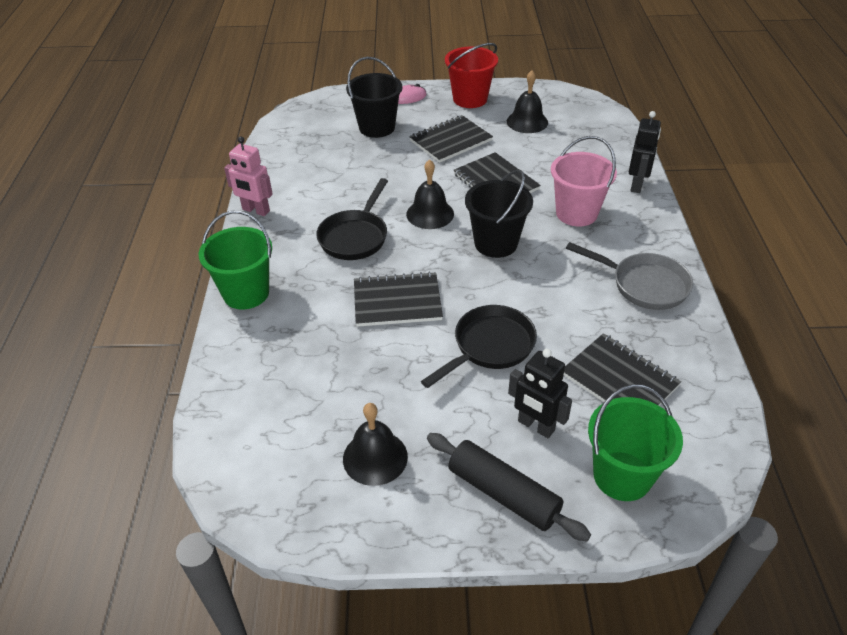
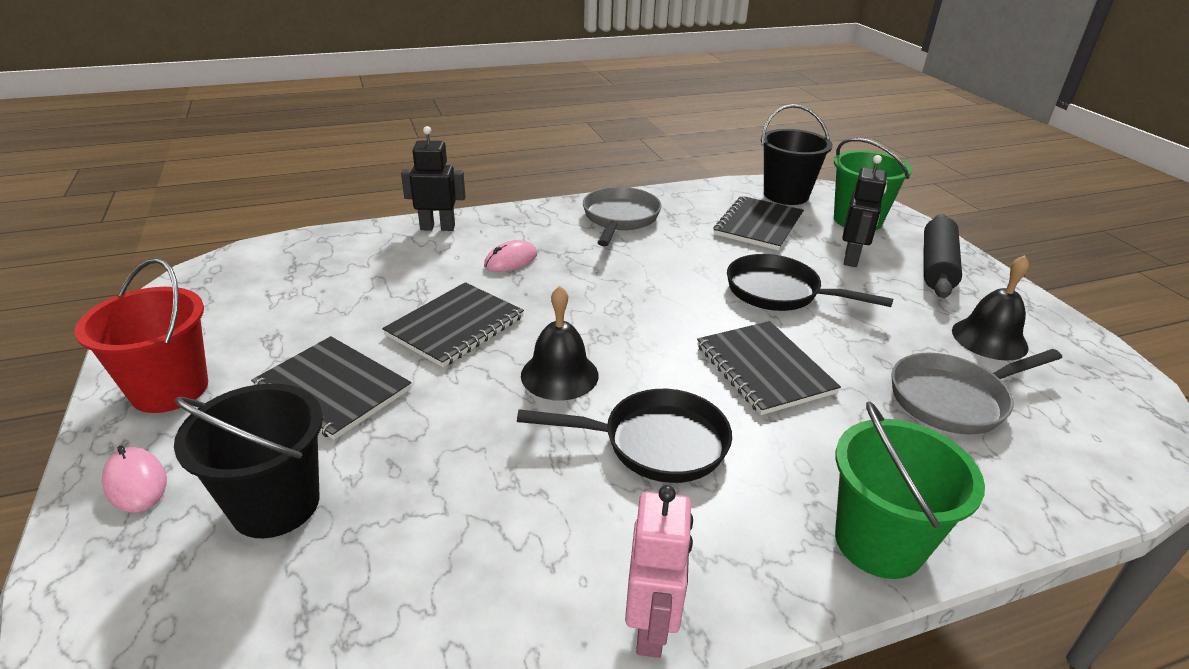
camera: 110 degrees left, 10 degrees down
black bucket [465,170,533,258] -> black bucket moved to [761,104,833,205]
black bell [507,70,548,133] -> none
pink bucket [551,136,617,227] -> pink mouse [484,240,537,272]
none -> grey pan [891,349,1062,435]

